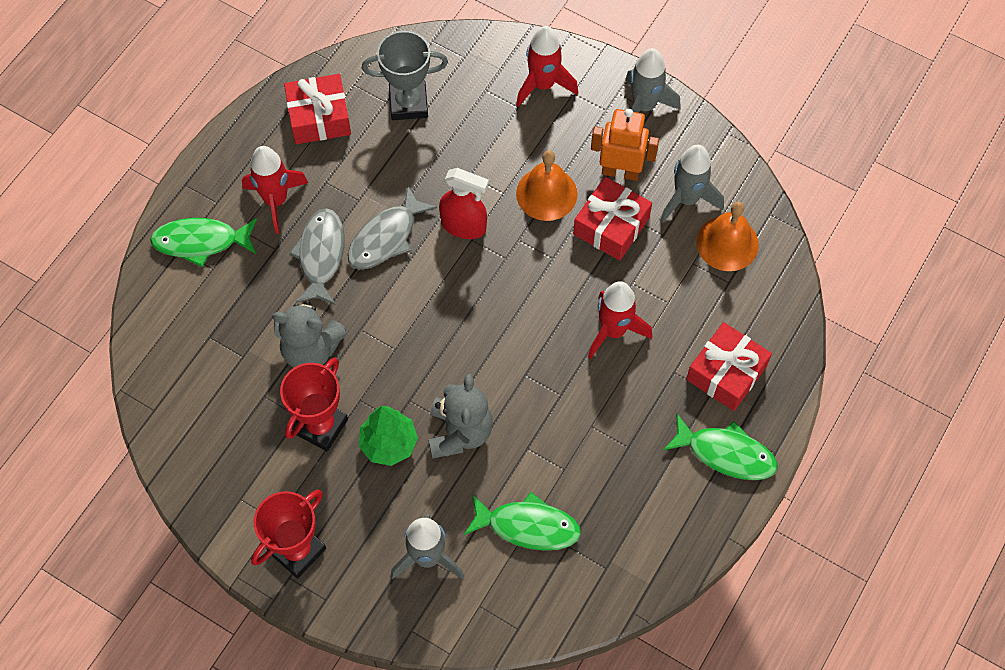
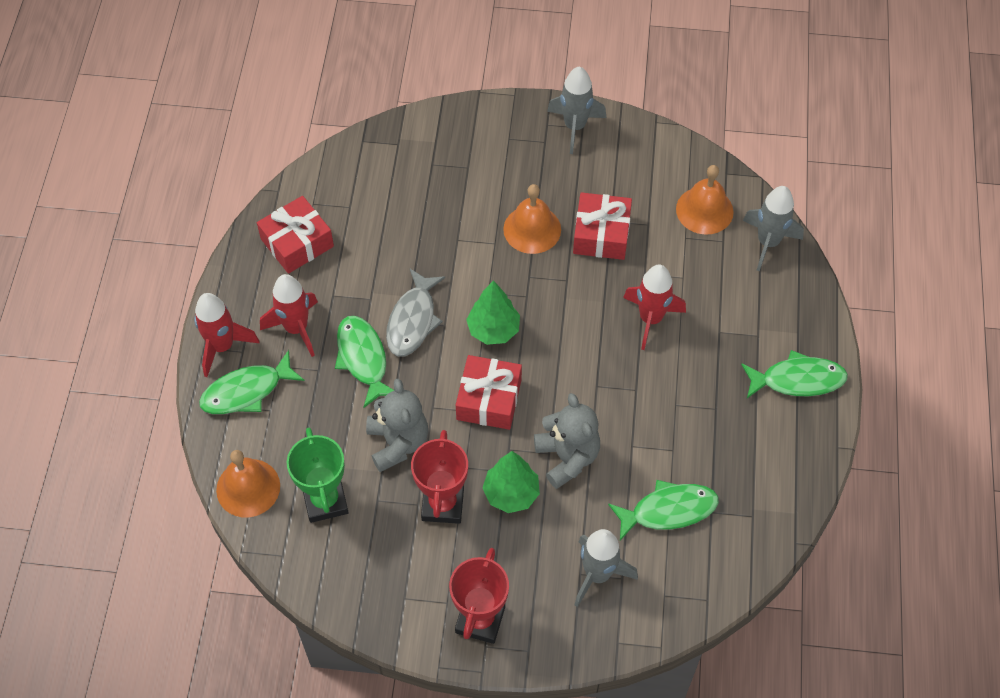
camera: 25 degrees left, 5 degrees down
grey teddy bear [272,300,347,368] -> grey teddy bear turned 90 degrees counterclockwise [366,379,428,472]
grey fish [289,208,345,305] -> green fish [335,316,394,408]
grey trophy [362,31,448,120] -> none
red spray bottle [439,168,489,239] -> none
red rocket [516,26,579,107] -> red rocket moved to [194,293,260,377]
orange robot [591,109,659,181] -> none
grey rocket [660,145,724,223] -> grey rocket moved to [743,186,804,271]
red gift [686,322,772,411] -> red gift moved to [456,355,522,430]
none -> orange bell [216,450,280,517]
none -> green trophy [287,428,349,523]
none -> green tree [466,280,520,345]

